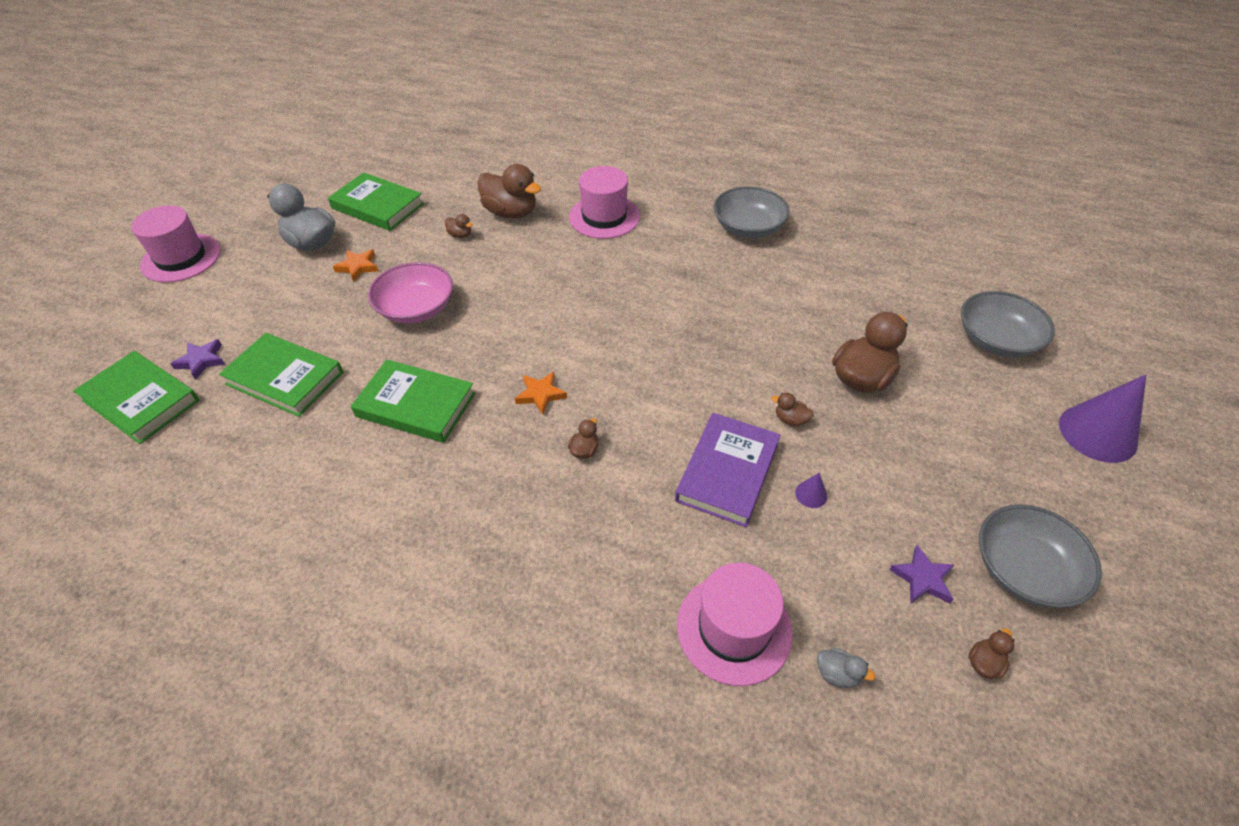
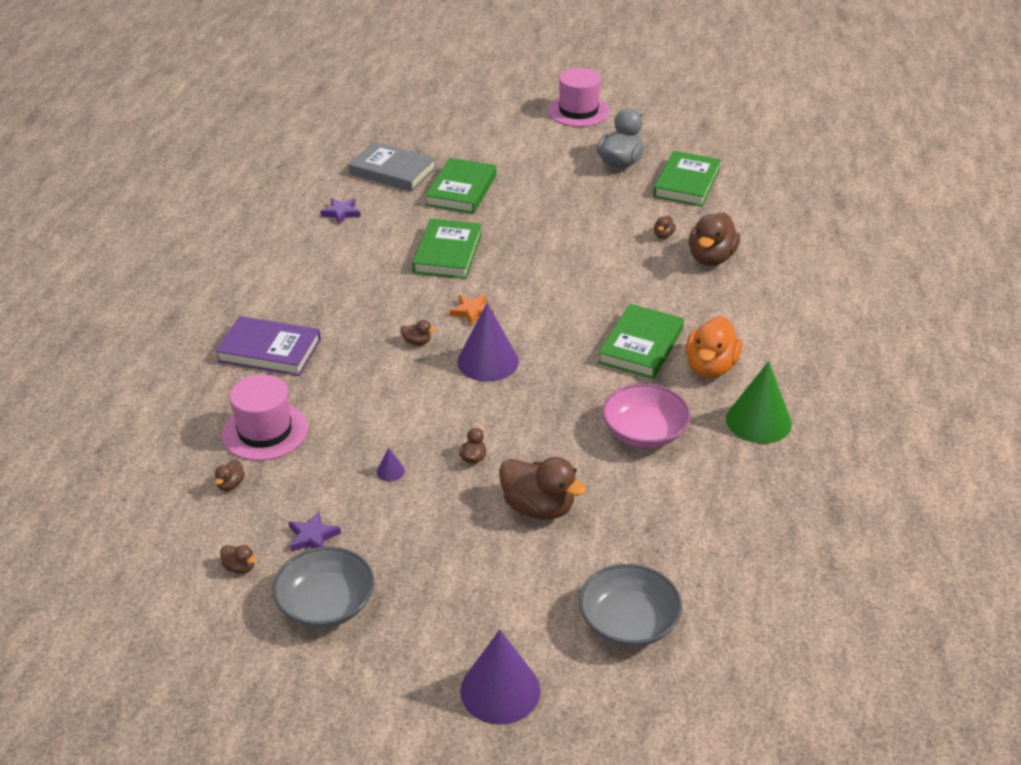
camera: 80 degrees right, 10 degrees down
green book [73,351,199,444] -> green book moved to [598,304,684,379]
purple star [170,339,225,380] -> purple star moved to [320,198,361,225]
orange star [333,250,378,282] -> none
pink bowl [368,262,453,324] -> pink bowl moved to [602,384,691,448]
pink hat [569,166,640,239] -> none
purple book [675,413,780,527] -> purple book moved to [216,316,321,376]
grey bowl [714,186,790,238] -> green cone [726,361,792,444]
grey duck [817,648,875,688] -> brown duck [215,459,245,491]
none -> grey book [348,142,436,191]
none -> purple cone [457,303,519,382]
none -> orange duck [685,316,742,378]

